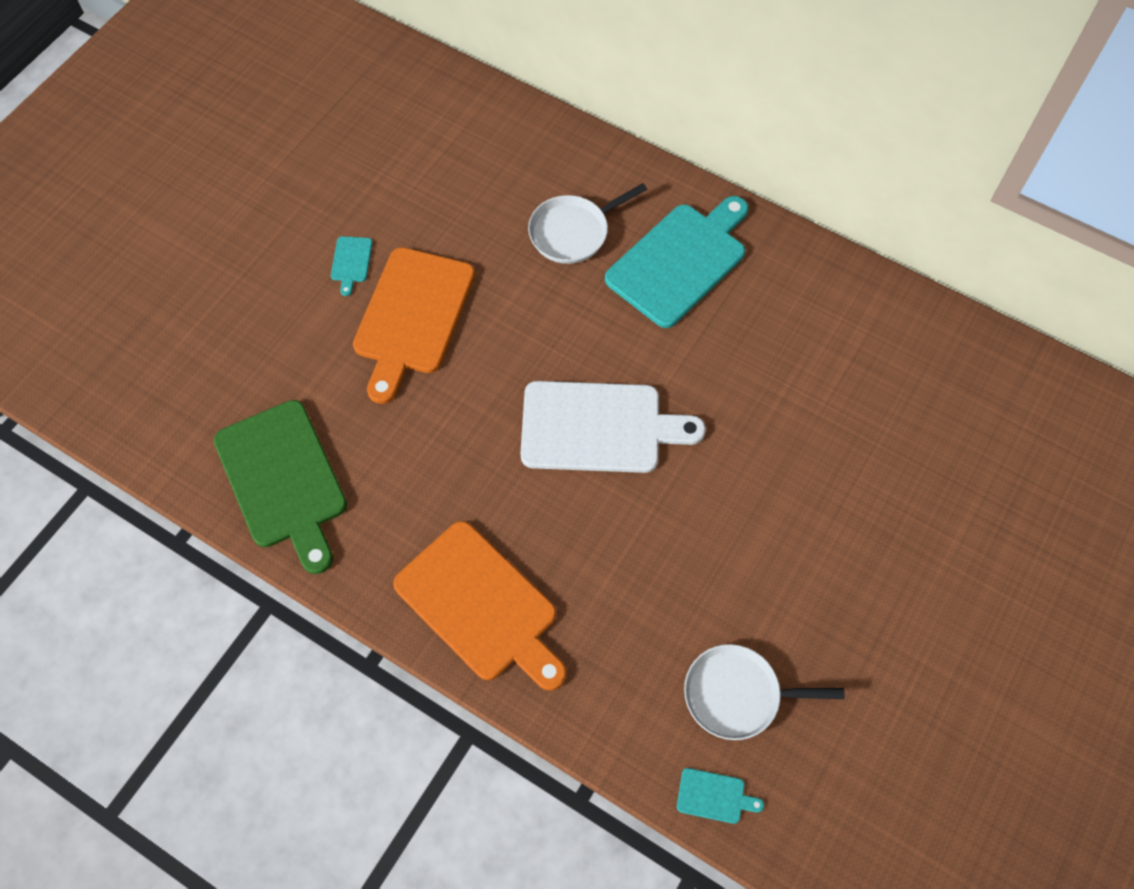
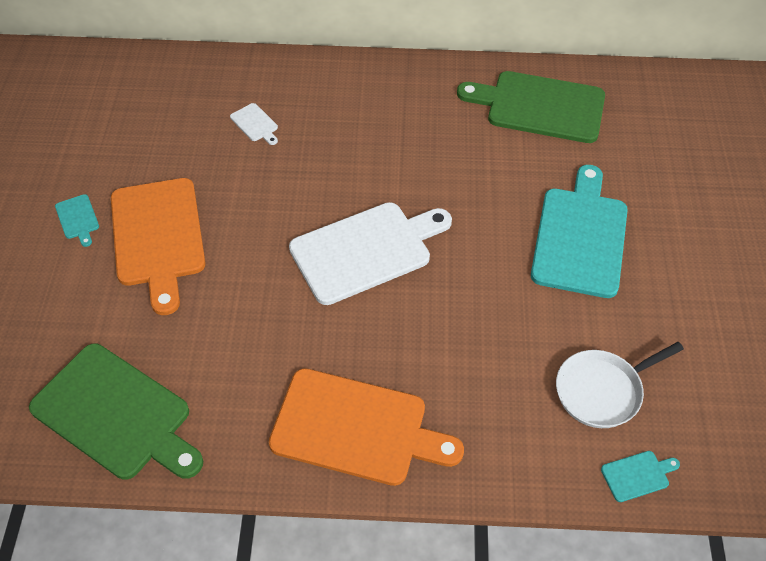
camera: 30 degrees left, 10 degrees down
white pan [528,183,647,264] -> white cutting board [230,103,278,145]
turquoise cutting board [605,196,749,328] -> turquoise cutting board moved to [531,165,628,298]
none -> green cutting board [457,71,605,143]

